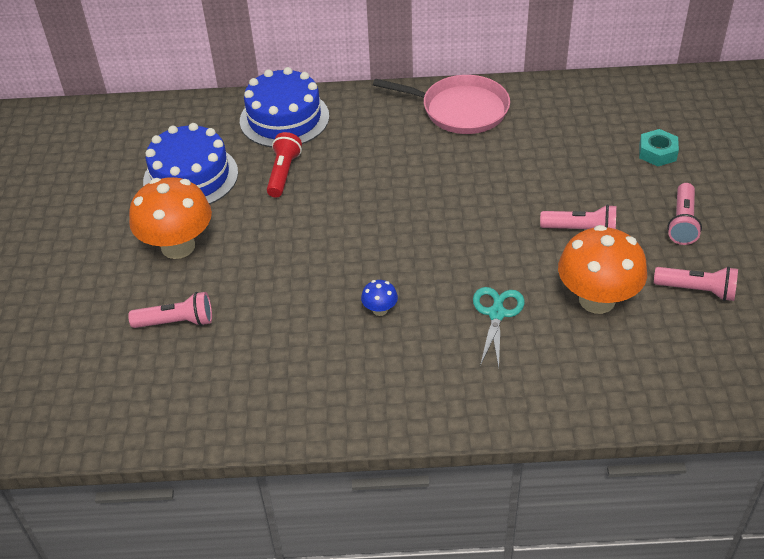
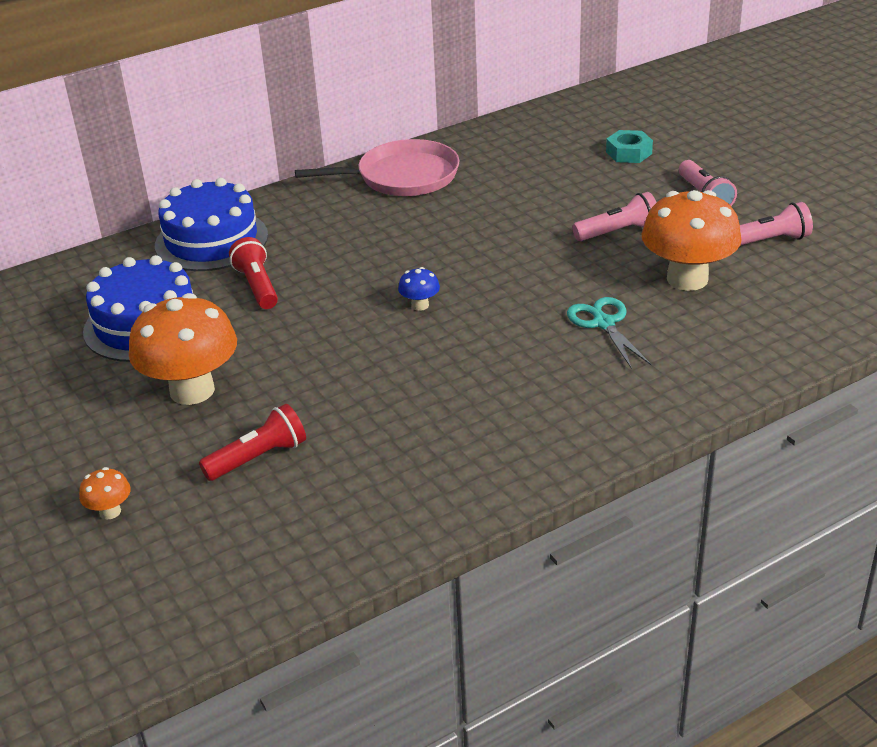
camera: 30 degrees left, 10 degrees down
pink flashlight [128,292,212,328] -> red flashlight [199,404,306,481]
blue mushroom [361,280,398,316] -> blue mushroom moved to [398,267,440,311]
none -> orange mushroom [79,467,131,519]

